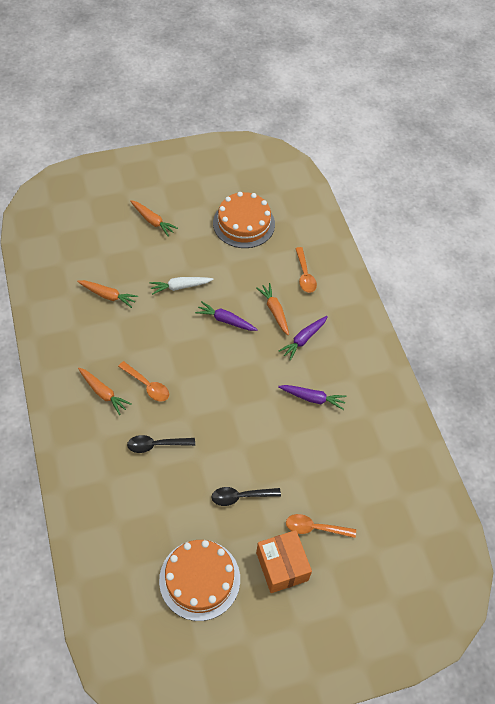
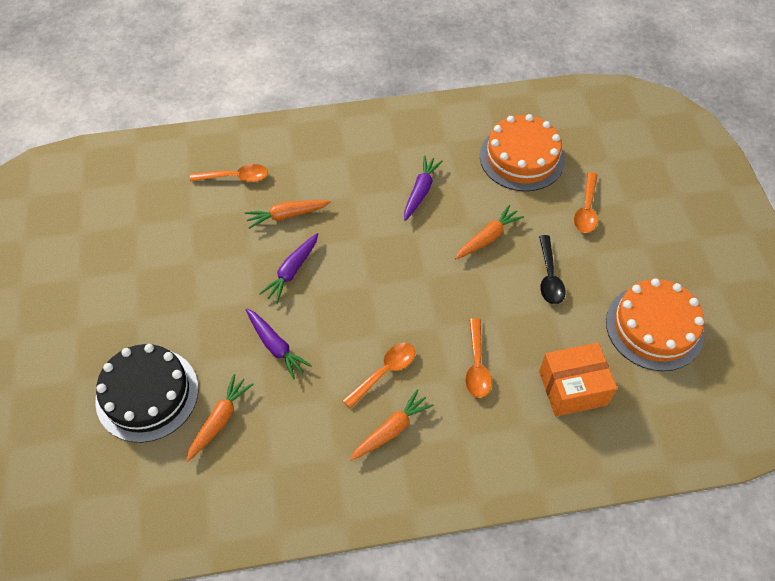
camera: 80 degrees left, 0 degrees up
black spoon [127,435,195,453] -> orange spoon [465,318,492,398]
orange carrot [130,200,178,237] -> orange carrot moved to [455,205,524,259]
white carrot [150,277,214,295] -> none
orange cake [213,192,275,248] -> orange cake moved to [480,114,565,191]
orange box [256,530,312,593] -> orange box moved to [539,342,617,417]
purple carrot [279,316,328,360] -> purple carrot moved to [246,308,312,380]
none -> black cake [95,344,198,443]

